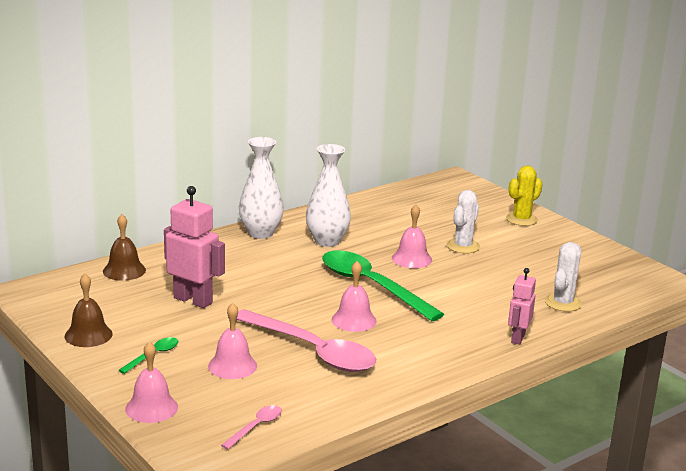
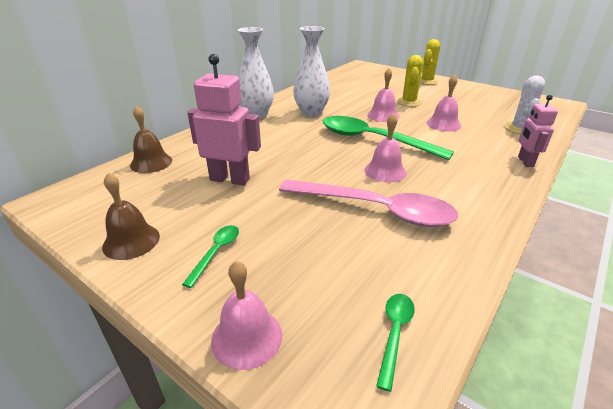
camera: 15 degrees left, 10 degrees up
pink bell [208,303,257,379] -> pink bell moved to [426,75,461,131]
pink spoon [221,405,282,449] -> green spoon [376,294,415,392]
white cactus [447,190,480,253] -> yellow cactus [396,55,423,107]

